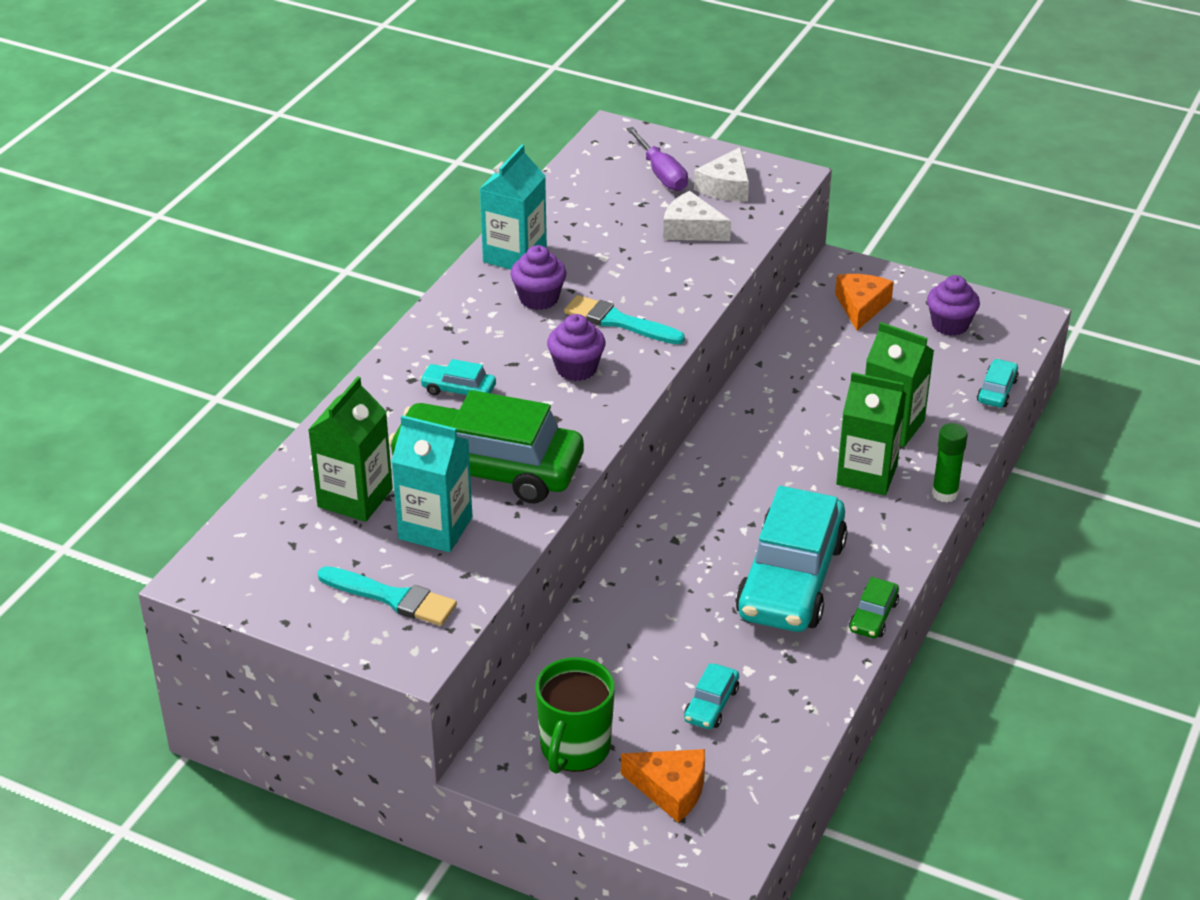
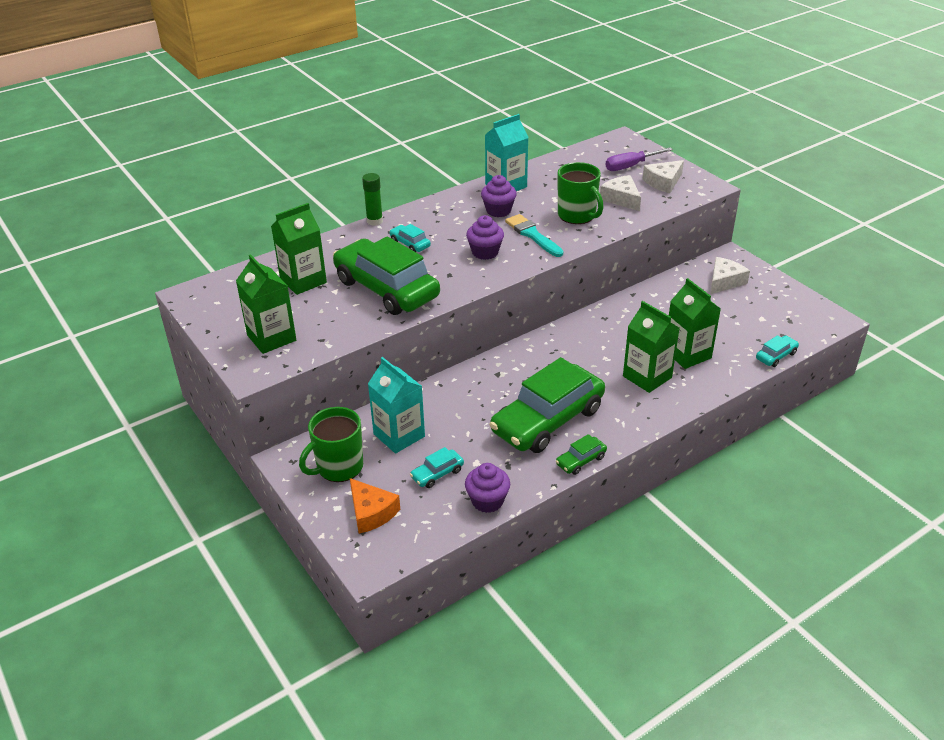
camera: 30 degrees right, 0 degrees up
turquoise brush [318,566,457,626] -> green carton [236,254,296,354]
turquoise carton [391,415,473,552] -> turquoise carton moved to [368,357,425,454]
purple screwdriver [626,127,688,191] -> purple screwdriver turned 60 degrees clockwise [606,148,673,171]
turquoise car [735,486,848,632] -> green car [490,357,605,453]
orange cheese [835,274,894,331] -> white cheese [710,257,750,294]
purple cupcake [927,275,980,336] -> purple cupcake moved to [465,463,510,513]
green glue stick [932,423,968,502] -> green glue stick moved to [362,173,383,226]
none -> green mug [558,162,604,224]

